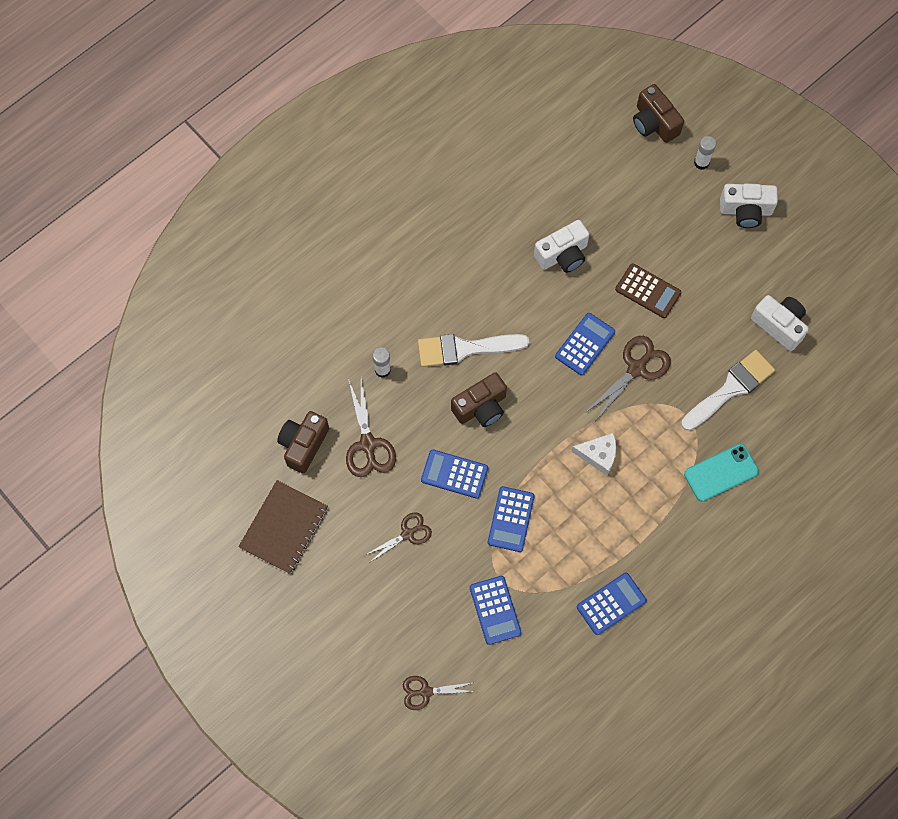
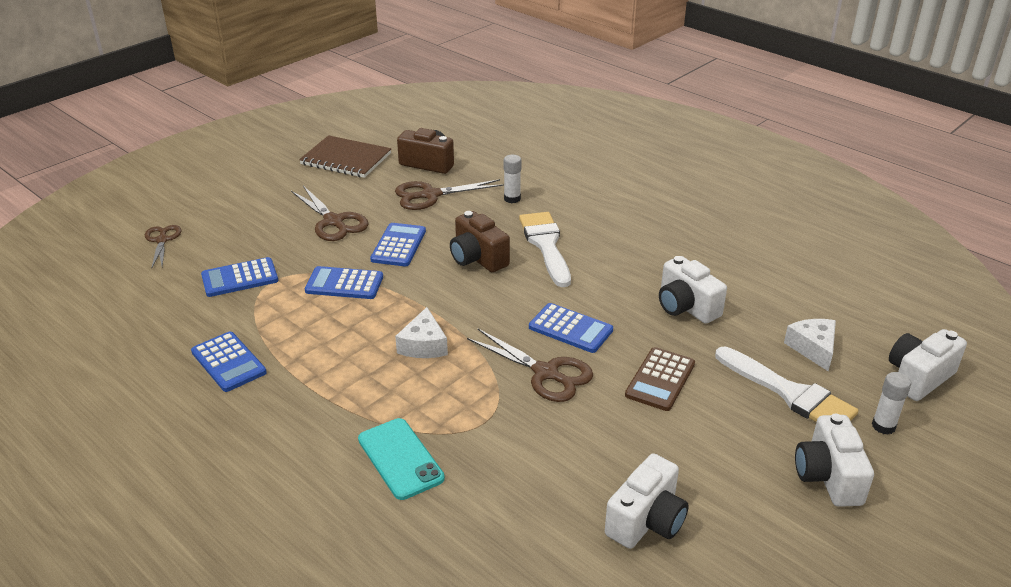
camera: 85 degrees right, 35 degrees down
brown scissors [366,512,432,563] -> brown scissors [291,186,368,241], size x1.53
brown camera [633,84,684,143] -> white camera [889,329,967,401]
white brush [681,350,775,431] -> white brush moved to [715,346,858,422]
none -> white cheese [784,319,836,371]

